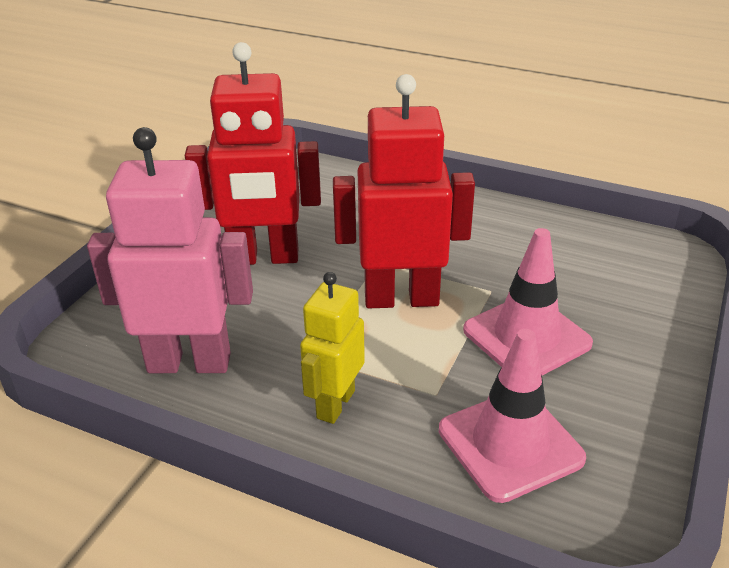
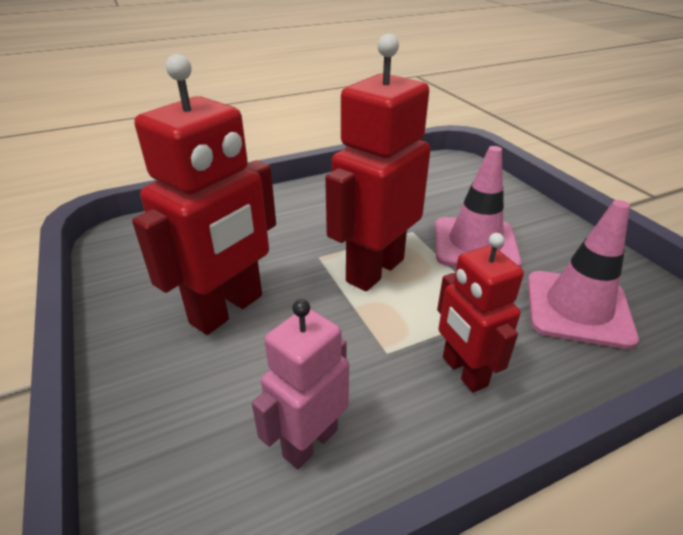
camera: 50 degrees left, 0 degrees up
pink robot [87,127,253,373] -> pink robot [252,299,349,469], size x0.60
yellow robot [300,272,365,424] -> red robot [437,233,524,393]

